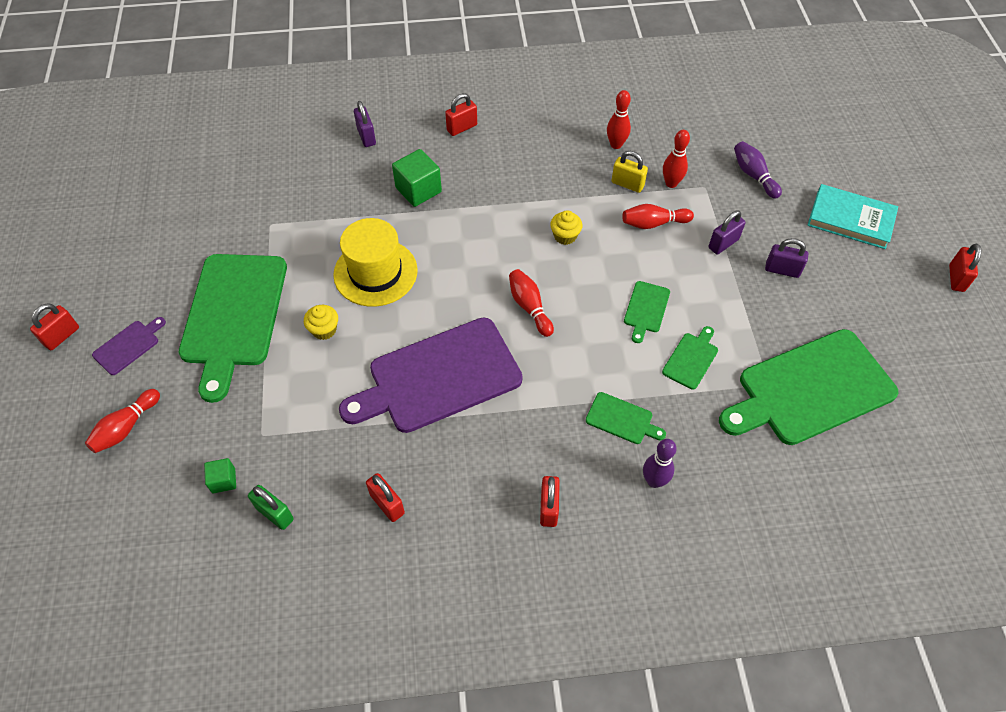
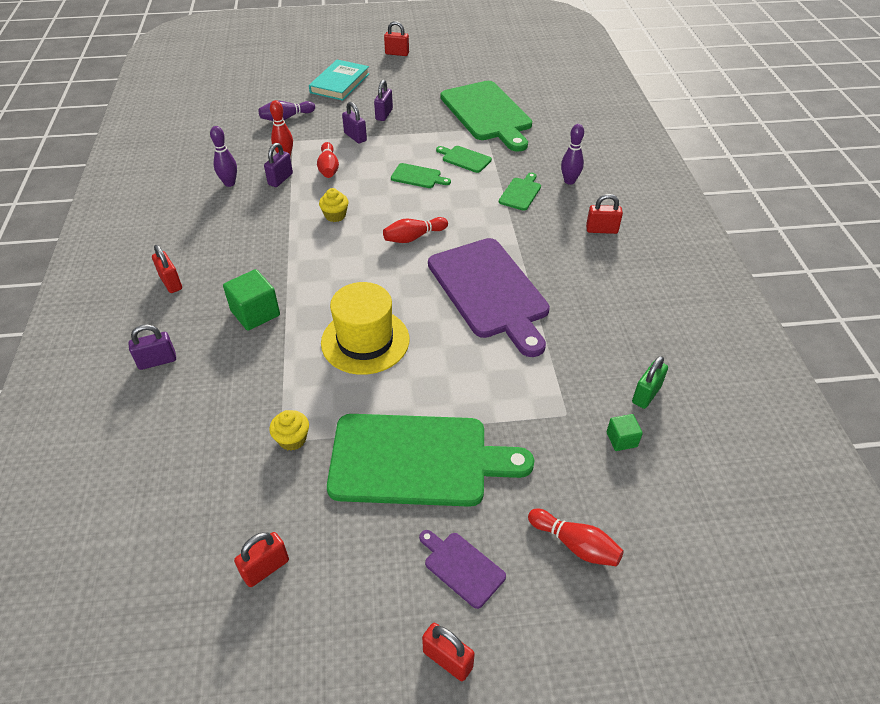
camera: 90 degrees left, 10 degrees down
yellow cupcake [304,305,338,340] -> yellow cupcake moved to [269,410,309,451]
red padlock [366,473,405,522] -> red padlock moved to [234,532,289,587]
red bowling pin [607,90,631,149] -> purple bowling pin [210,126,237,187]
yellow padlock [611,151,648,193] -> purple padlock [264,143,293,187]

